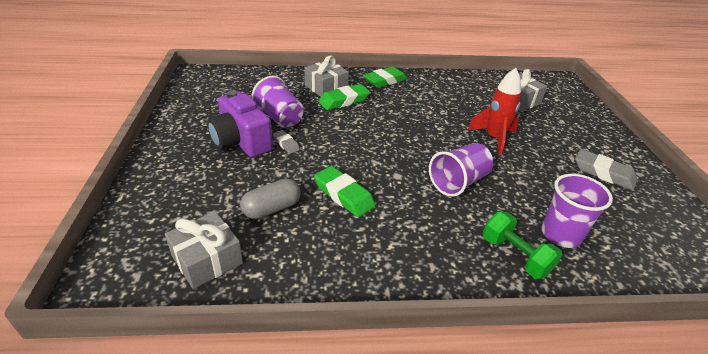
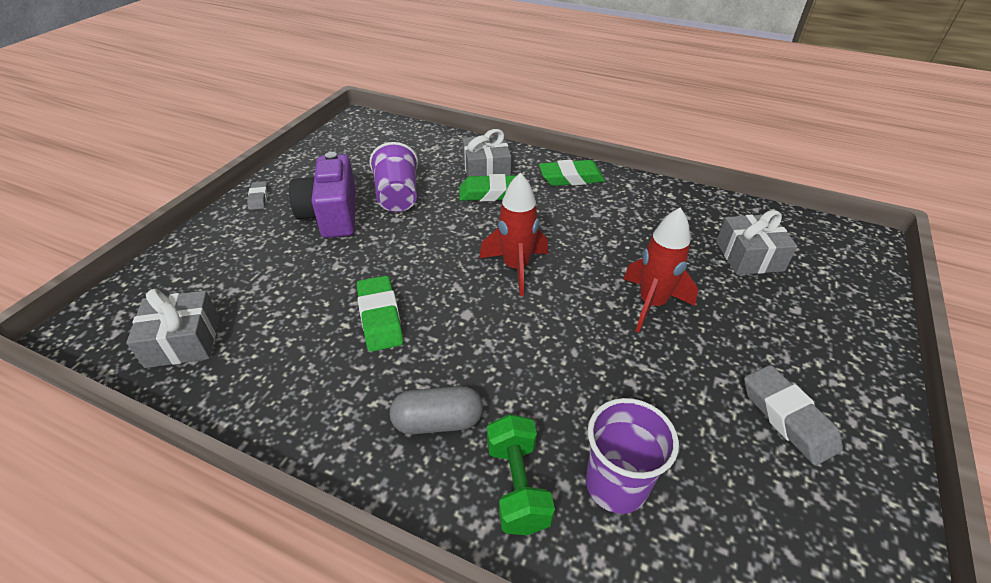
camera: 30 degrees right, 5 degrees up
grey capsule [240,179,301,219] -> grey capsule moved to [390,386,483,434]
grey eraser [273,130,300,154] -> grey eraser moved to [247,181,268,210]
purple cup [429,143,493,197] -> none
none -> red rocket [479,173,548,296]

